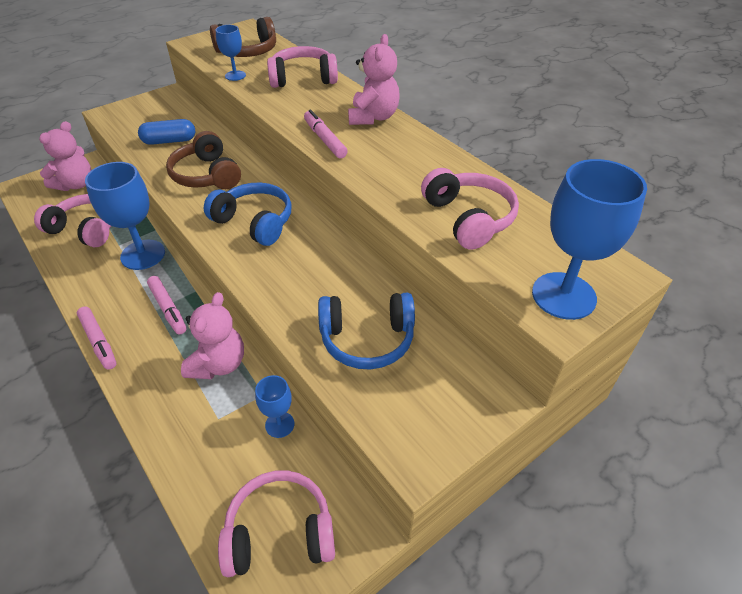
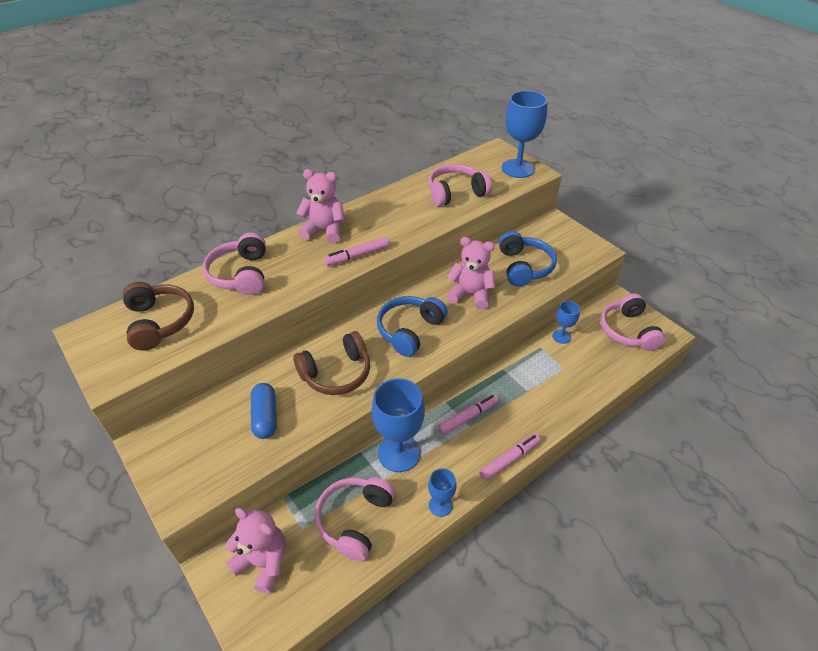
camera: 90 degrees left, 0 degrees up
pink teddy bear [181,292,244,379] -> pink teddy bear moved to [447,237,496,309]
blue goblet [216,25,246,81] -> blue goblet moved to [428,468,457,517]

